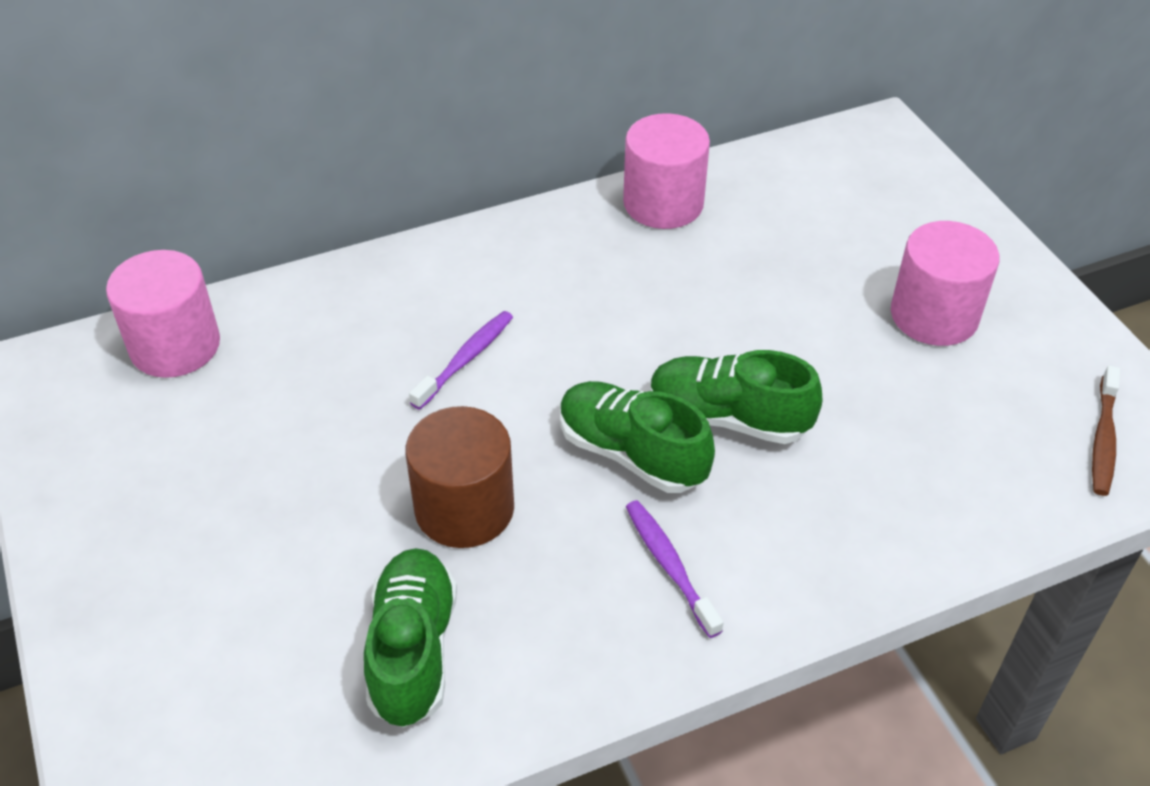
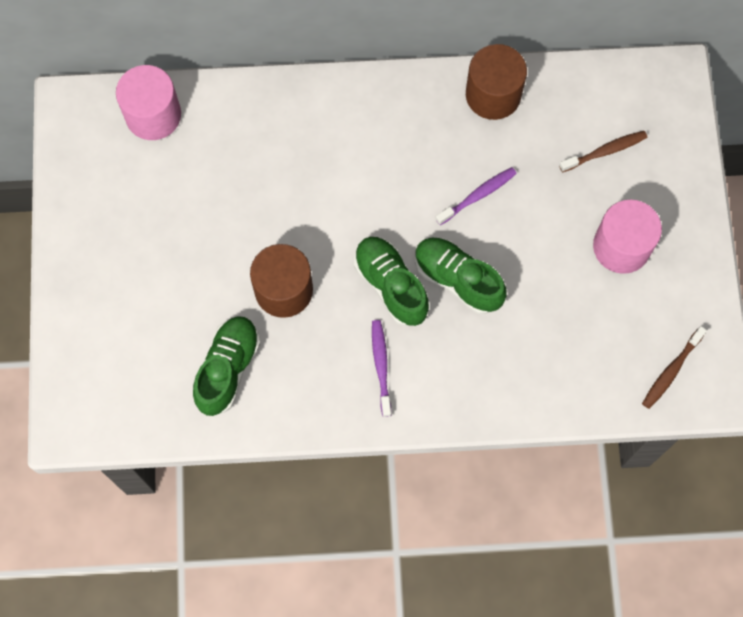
camera: 20 degrees right, 25 degrees up
purple toothbrush [409,311,513,410] -> purple toothbrush moved to [436,167,517,225]
pink cylinder [623,113,710,229] -> brown cylinder [466,44,527,120]
none -> brown toothbrush [559,131,647,172]

